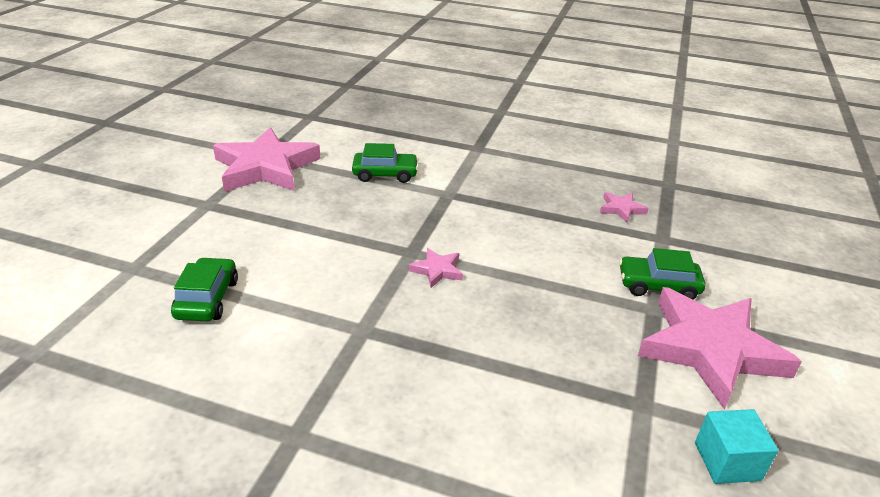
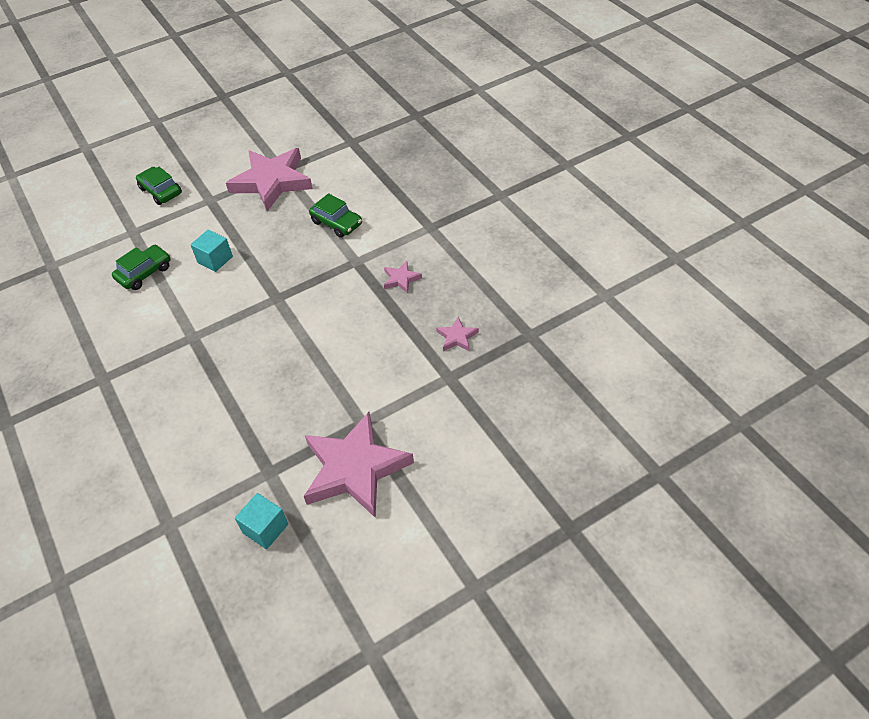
camera: 45 degrees right, 15 degrees up
pink star [409,248,463,288] -> pink star moved to [384,261,422,293]
green car [619,248,706,299] -> green car moved to [136,167,182,205]
none -> turquoise cube [190,229,233,272]

